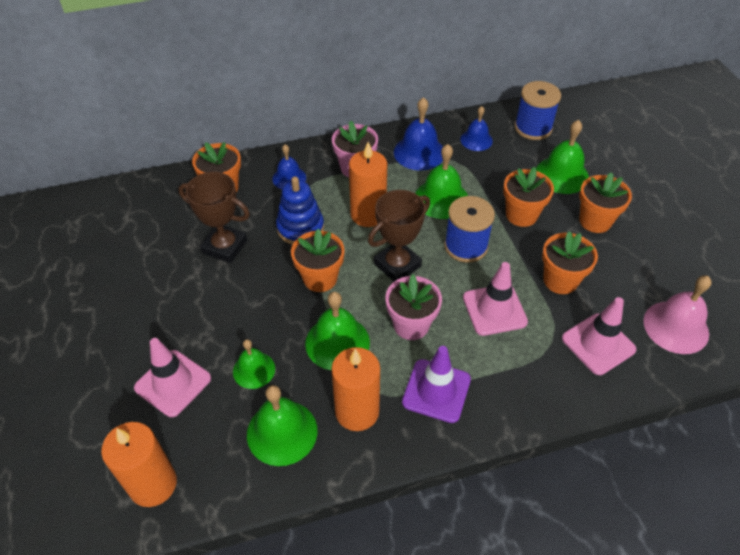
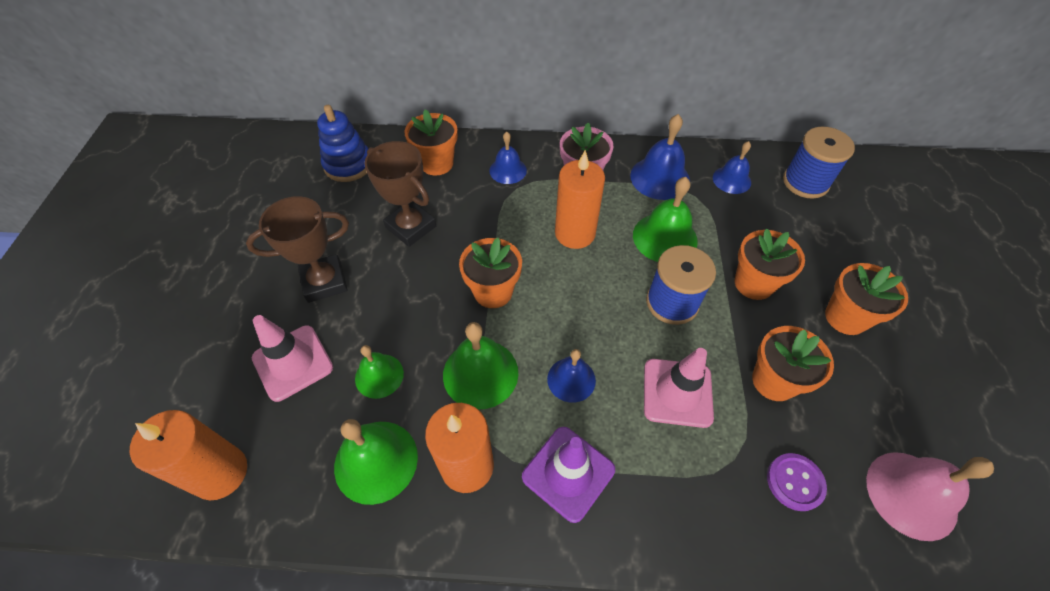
camera: 20 degrees right, 5 degrees up
blue stacking toy [276,177,324,245] -> blue stacking toy moved to [317,105,369,182]
brown trophy [368,190,430,281] -> brown trophy moved to [246,196,349,303]
pink flower pot [385,275,442,340] -> blue bell [547,349,596,403]
green bell [536,120,589,194] -> none
pink traffic cone [562,297,636,375] -> purple button [767,453,827,511]

